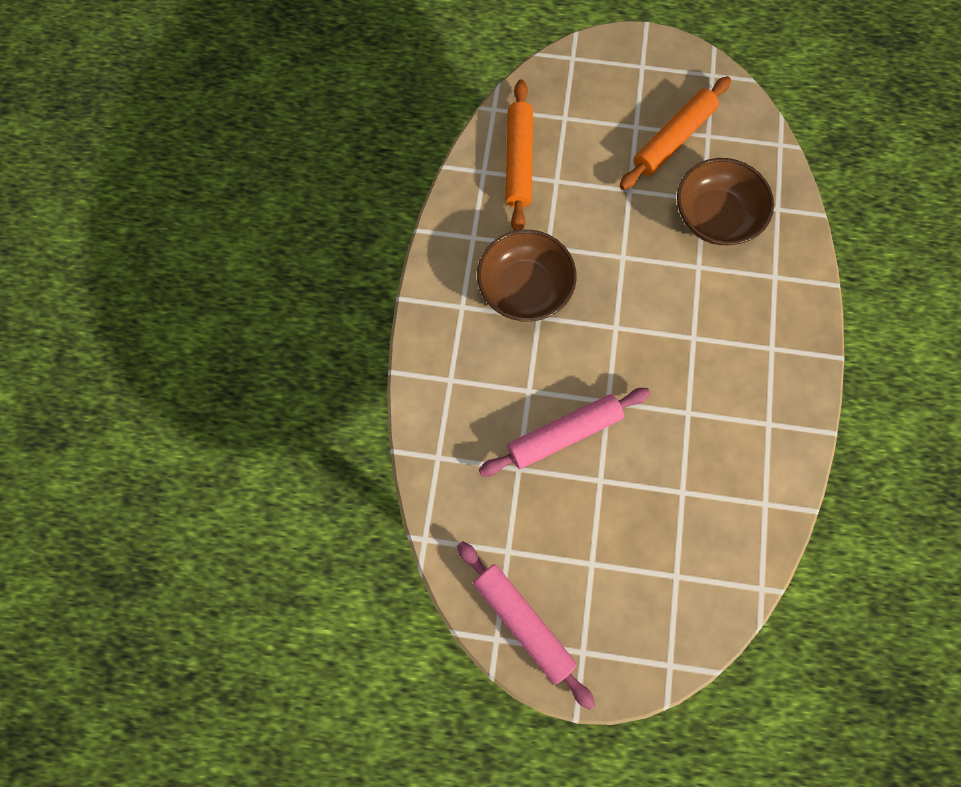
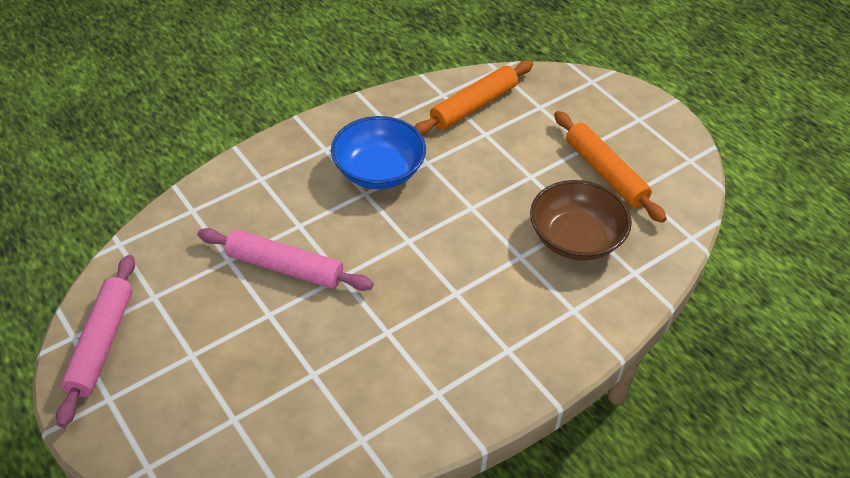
camera: 45 degrees right, 25 degrees down
brown bowl [477,230,577,322] -> blue bowl [331,116,426,189]
orange rolling pin [620,76,731,190] -> orange rolling pin turned 60 degrees clockwise [554,111,667,223]

